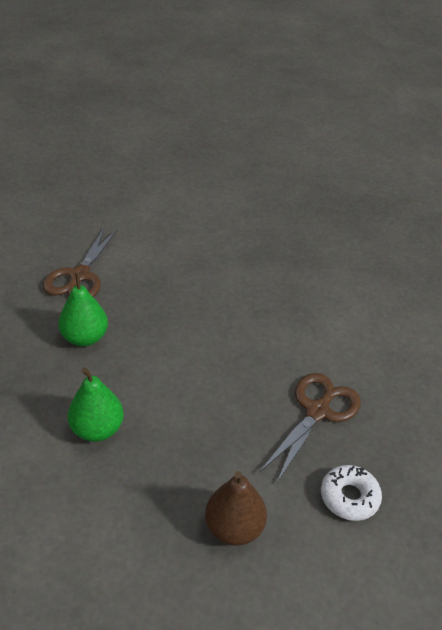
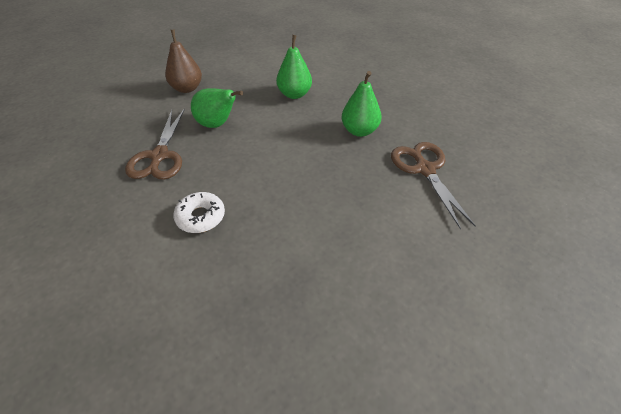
camera: 150 degrees right, 5 degrees up
white donut [321,465,382,521] -> white donut moved to [173,192,225,233]
none -> green pear [191,88,243,128]

